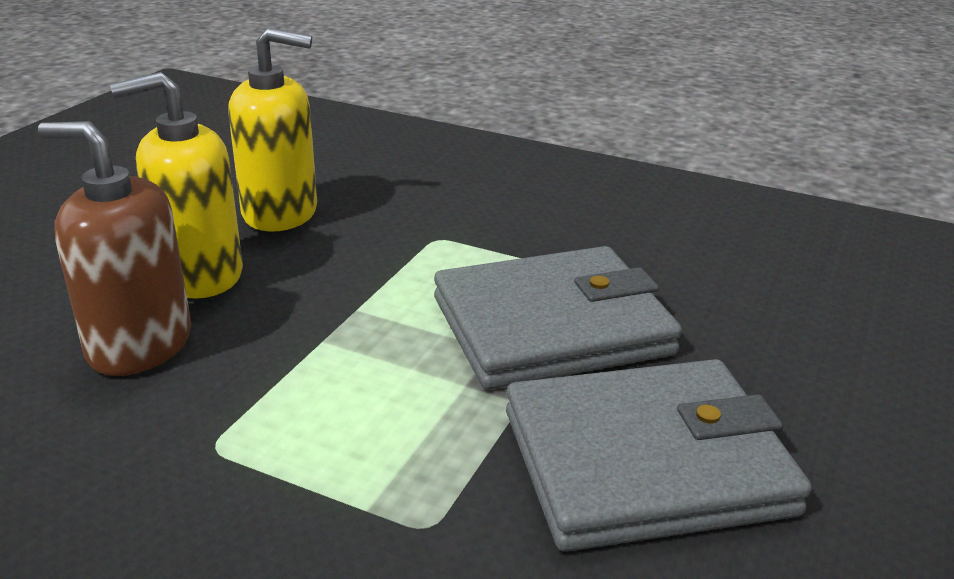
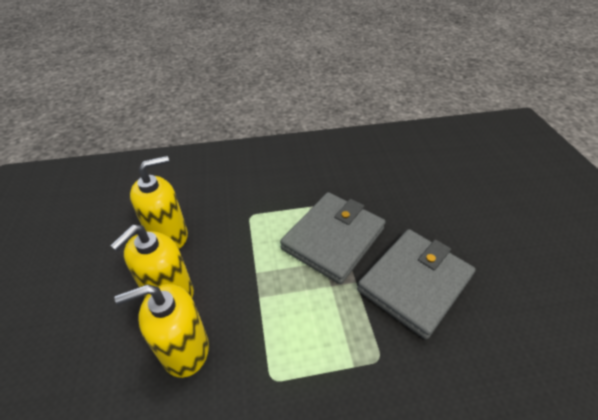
camera: 35 degrees left, 15 degrees up
brown soap dispenser [38,121,191,376] -> yellow soap dispenser [114,284,209,378]

